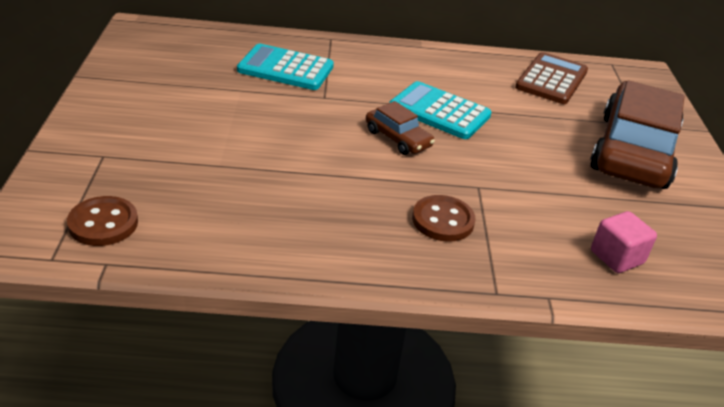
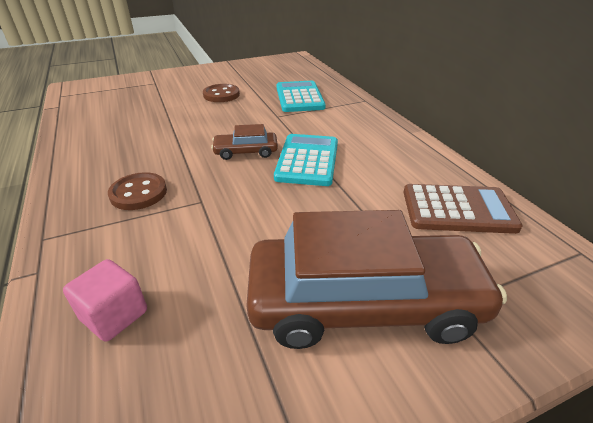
camera: 70 degrees right, 0 degrees up
brown button [67,196,138,246] -> brown button moved to [203,84,240,102]
brown car [366,101,435,155] -> brown car turned 60 degrees clockwise [211,124,278,160]

